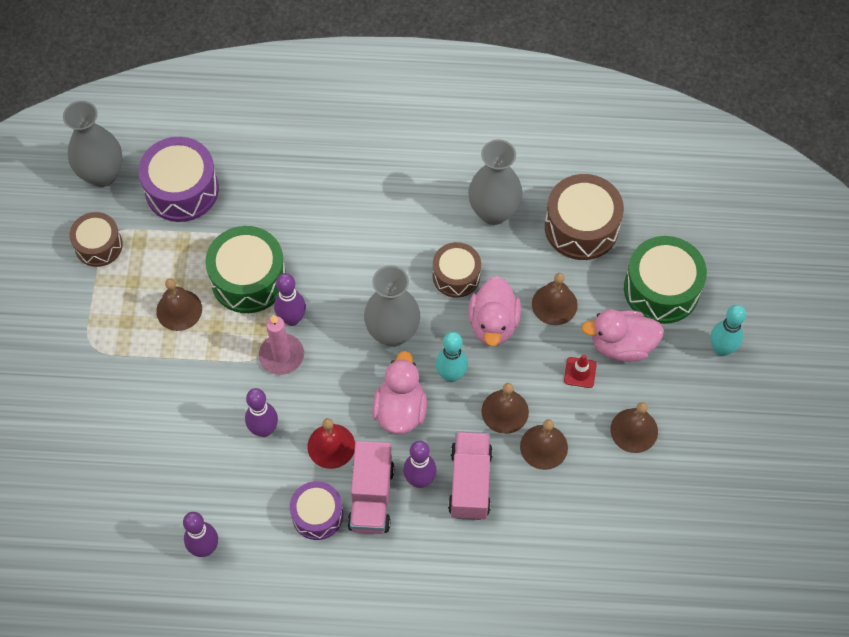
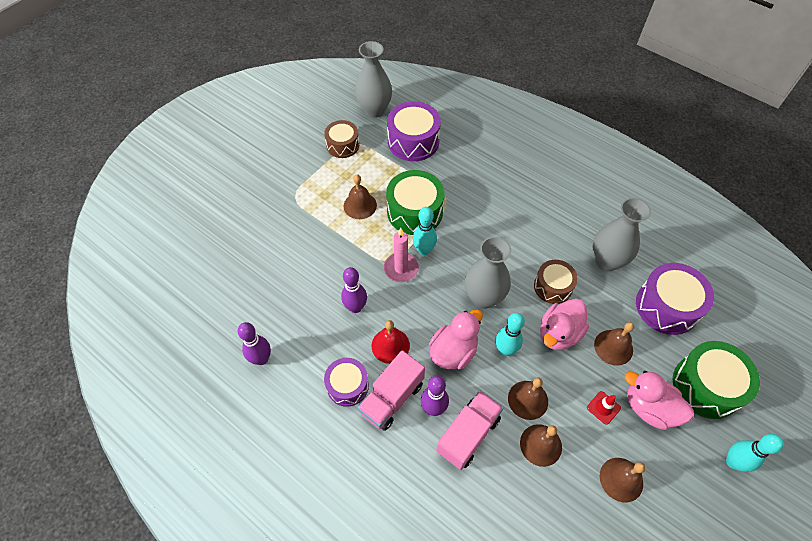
camera: 35 degrees right, 5 degrees down
purple bowling pin [274,273,306,326] -> turquoise bowling pin [413,207,437,255]
brown drum [545,174,624,260] -> purple drum [636,263,714,335]

